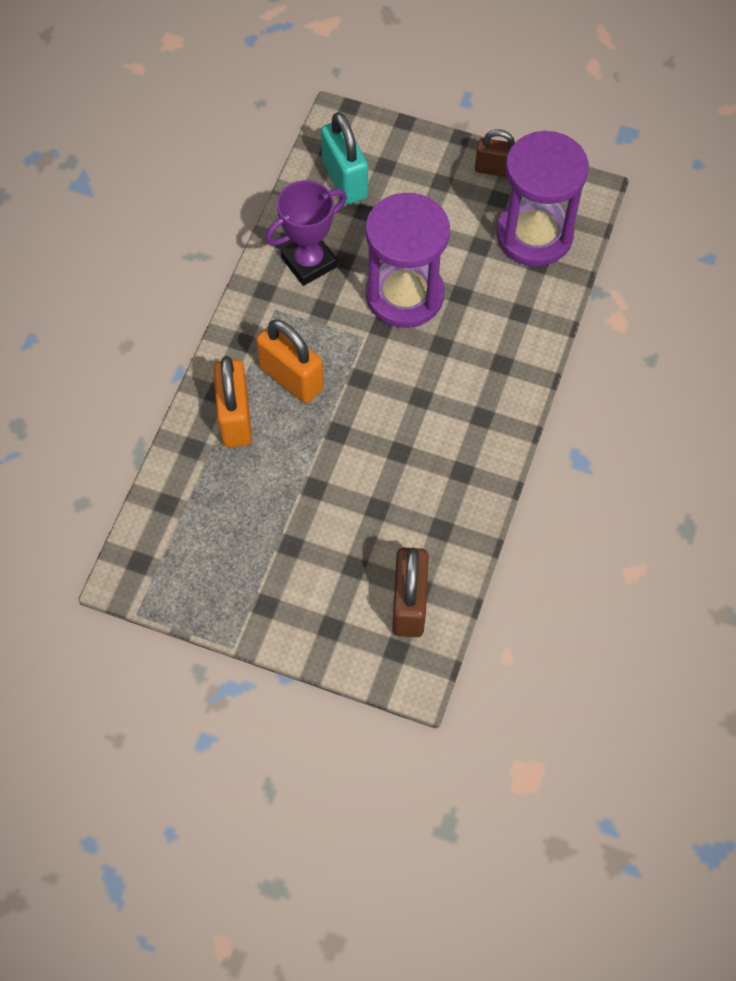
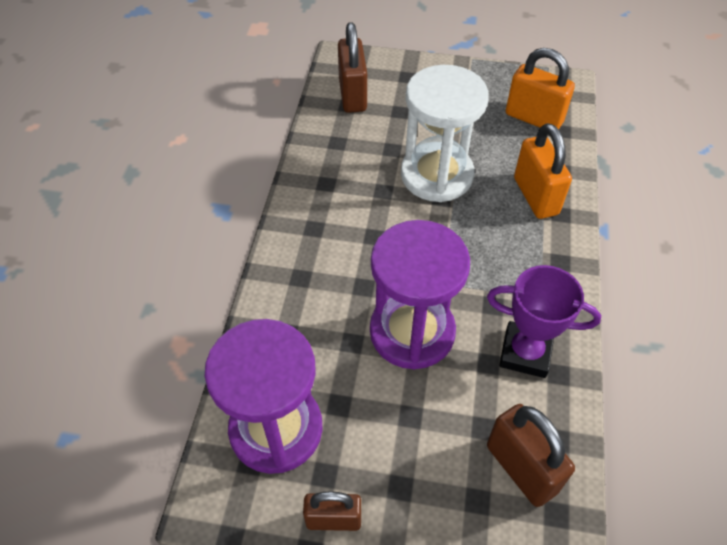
camera: 170 degrees right, 10 degrees down
orange padlock [256,319,324,403] -> orange padlock moved to [506,48,575,129]
purple trophy [265,180,347,286] -> purple trophy turned 60 degrees clockwise [487,265,601,378]
turquoise padlock [321,112,368,205] -> brown padlock [487,404,575,507]
none -> white hourglass [401,65,489,202]

